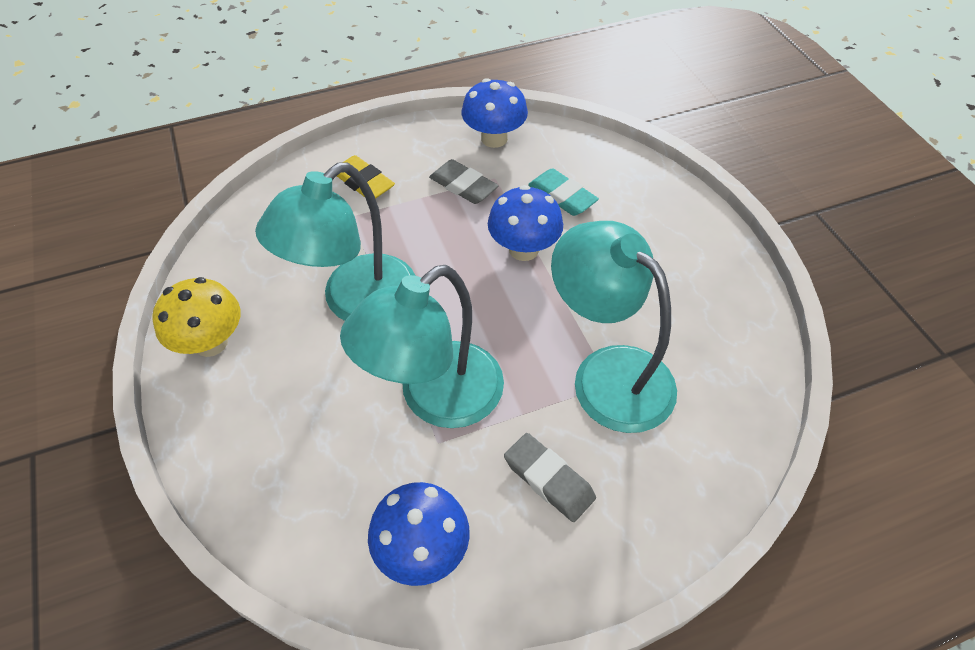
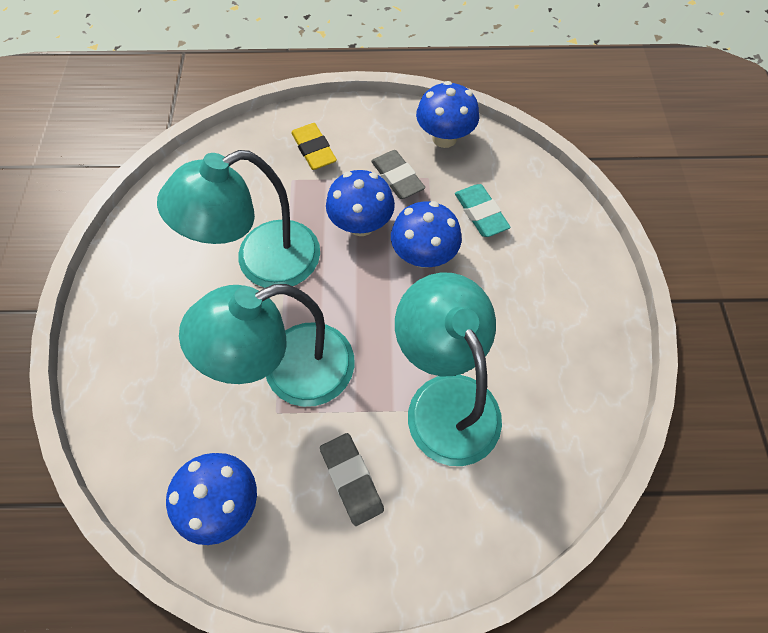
camera: 20 degrees right, 10 degrees up
yellow mushroom [152,277,241,357] -> none
none -> blue mushroom [326,170,395,236]

